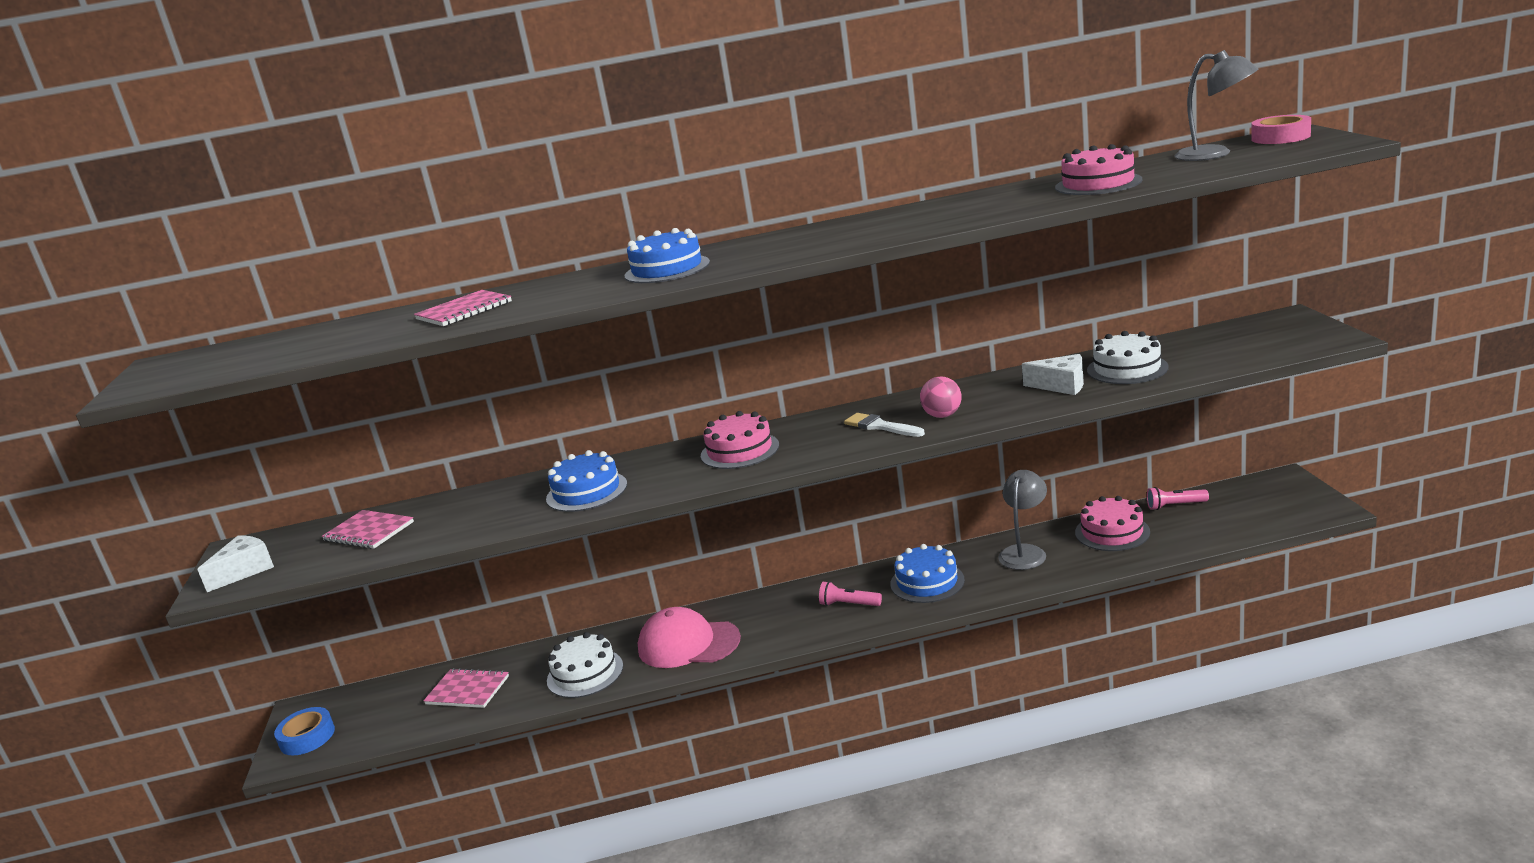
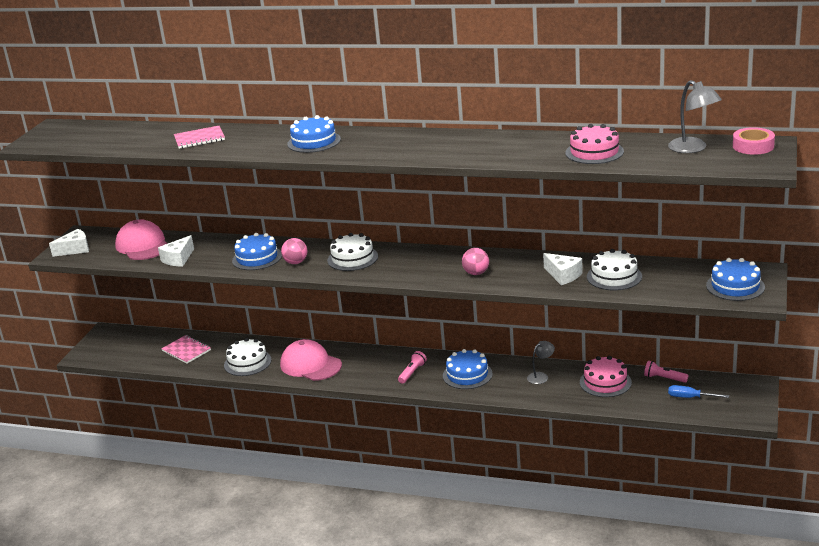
camera: 25 degrees right, 5 degrees up
blue tape [274,707,335,755] -> none
pink notebook [322,510,414,549] -> pink cap [115,219,168,260]
pink cake [701,411,779,469] -> white cake [327,233,378,271]
pink flashlight [819,581,882,606] -> pink flashlight turned 75 degrees clockwise [398,351,427,384]
white brush [844,413,925,437] -> none
grey lamp [998,470,1047,570] -> grey lamp [527,341,555,384], size x0.65
none -> white cheese [158,235,194,266]
none -> pink ball [281,238,307,264]
none -> blue screwdriver [668,385,729,398]
none -> blue cake [706,258,765,301]

